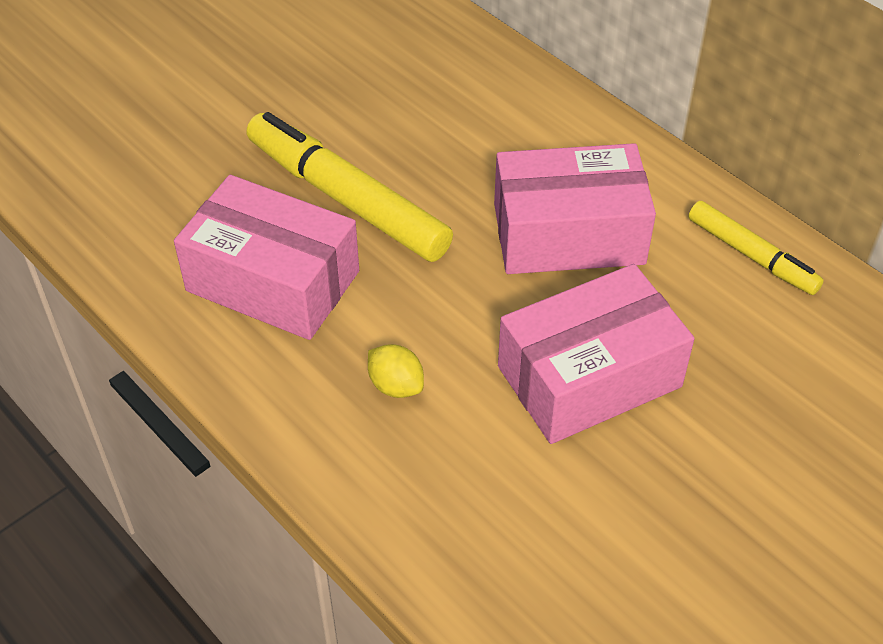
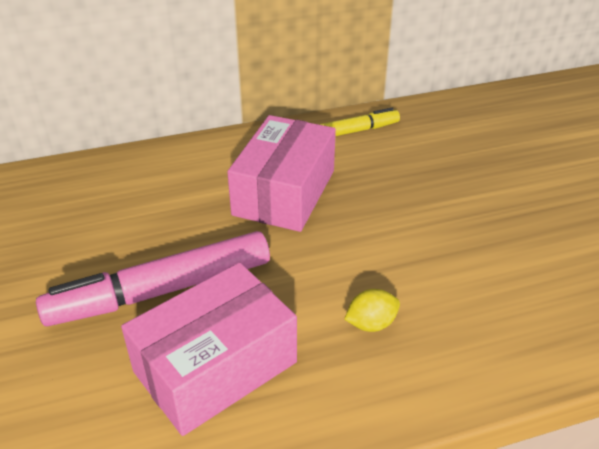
camera: 65 degrees left, 10 degrees down
yellow marker [247,112,453,262] -> pink marker [36,231,270,326]
pink box [498,264,695,444] -> none

